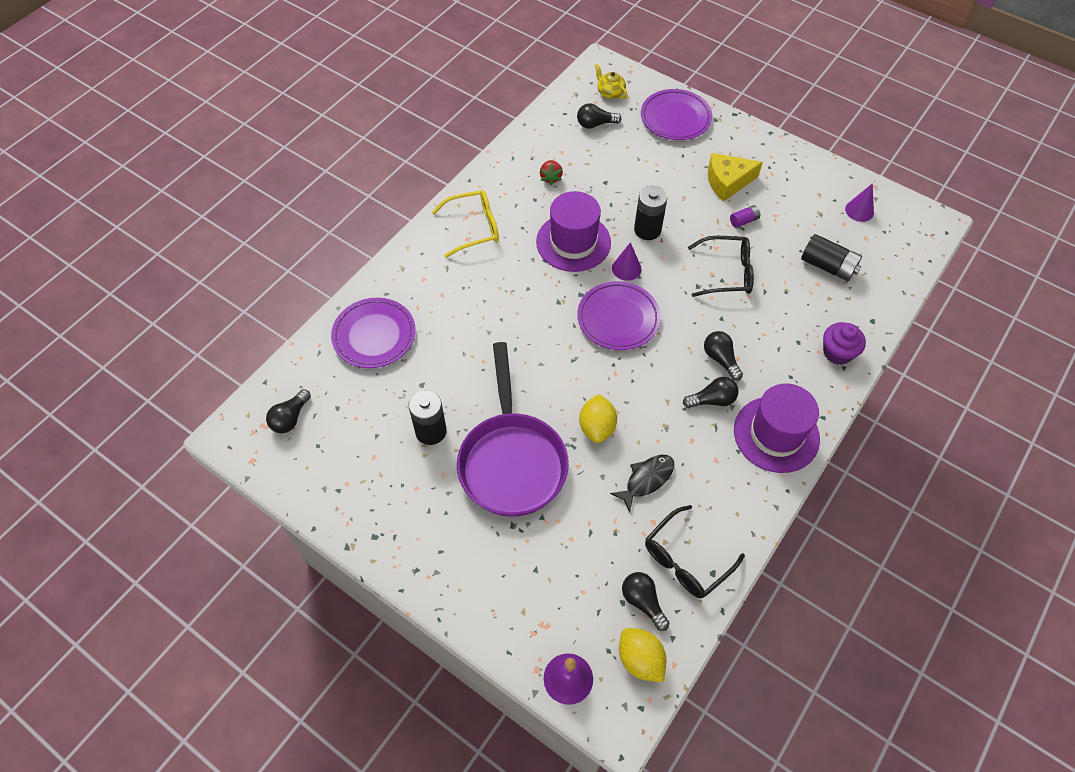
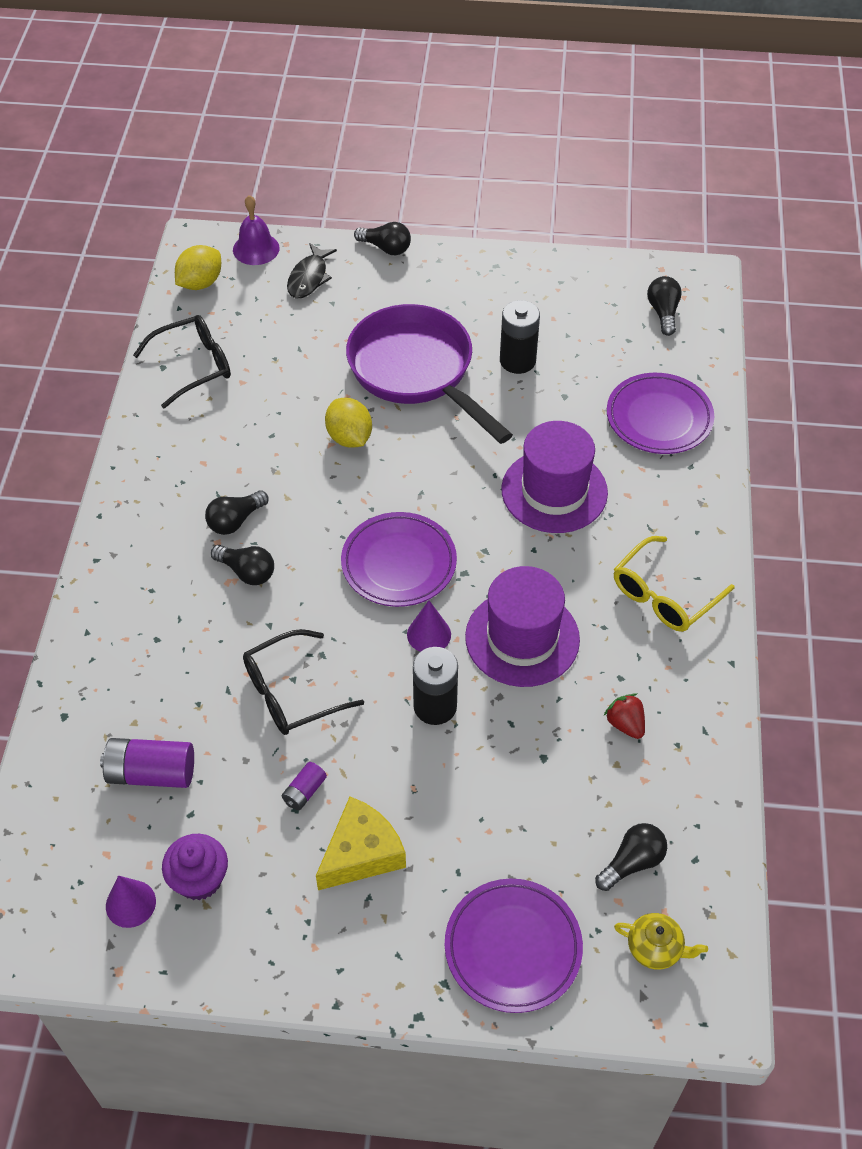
camera: 150 degrees right, 5 degrees down
black fish [610,455,674,513] -> black fish moved to [287,243,337,298]
yellow lemon [619,628,666,682] -> yellow lemon turned 75 degrees counterclockwise [175,245,221,290]
black light bulb [622,572,670,631] -> black light bulb moved to [354,222,411,255]
black glasses [645,505,745,599] -> black glasses turned 45 degrees clockwise [133,315,231,408]
purple hat [734,383,820,473] -> purple hat moved to [501,421,608,533]
black battery [801,234,862,281] -> purple battery [100,738,194,788]
purple cupcake [823,322,866,365] -> purple cupcake moved to [162,834,228,900]

